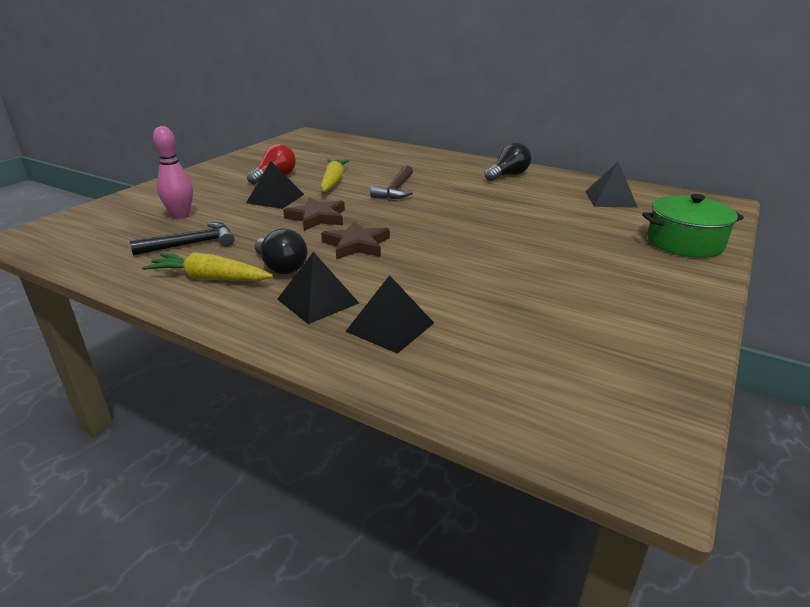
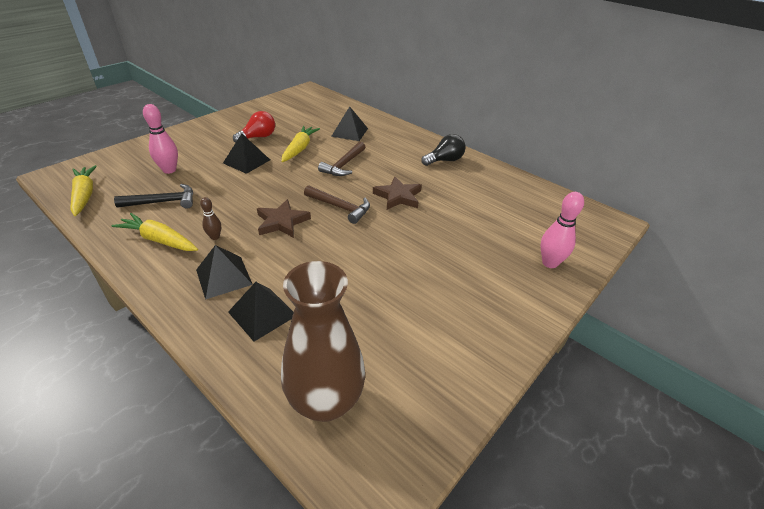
camera: 10 degrees right, 10 degrees up
black light bulb [255,229,307,274] -> brown bowling pin [200,197,221,240]
brown star [283,197,345,231] -> brown star moved to [373,176,422,210]
black pyramid [585,162,638,208] -> black pyramid moved to [331,106,368,141]
green pot [642,194,744,258] -> pink bowling pin [541,192,584,268]
none -> yellow carrot [71,165,97,216]
none -> brown vase [281,261,365,422]
none -> brown hammer [304,185,370,224]

